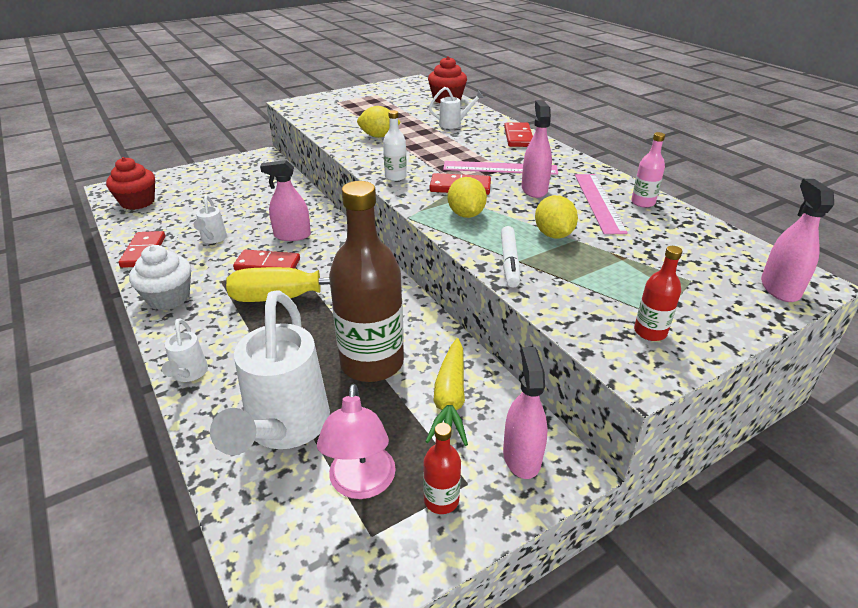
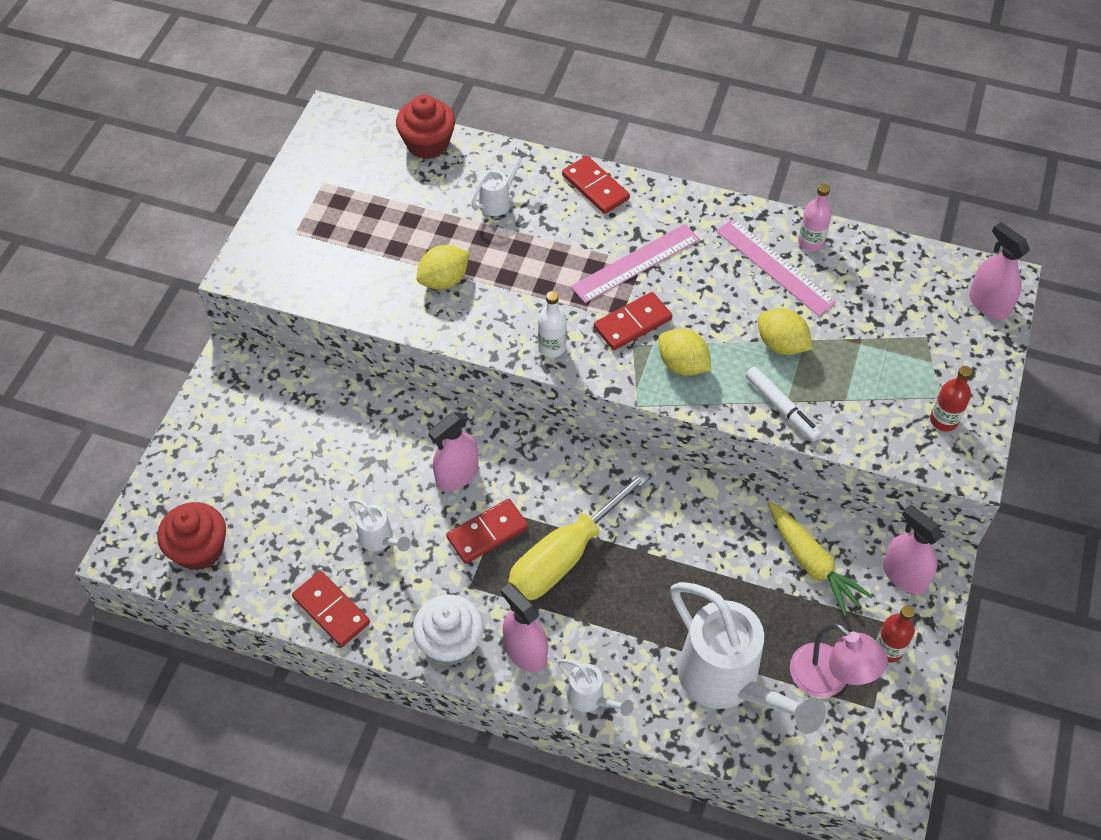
camera: 40 degrees left, 20 degrees up
brown bottle [329,181,404,382] -> none
pink spray bottle [521,100,552,198] -> pink spray bottle moved to [501,583,548,672]

